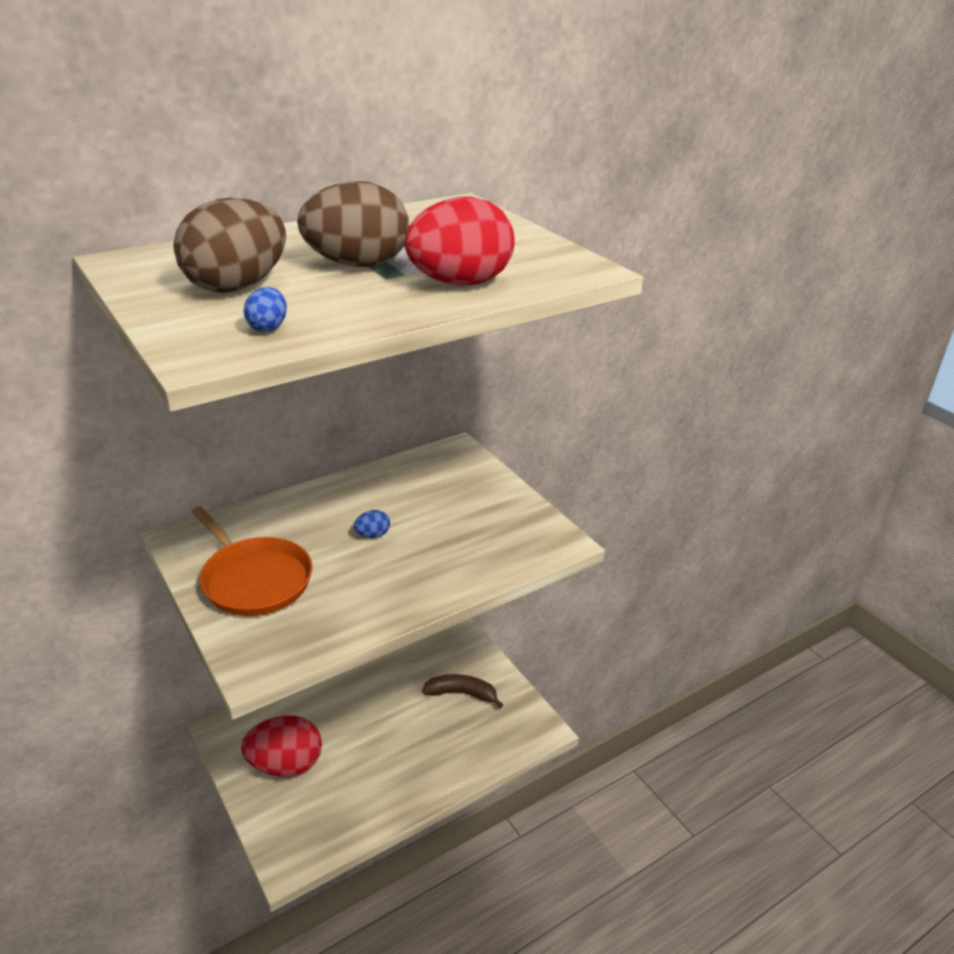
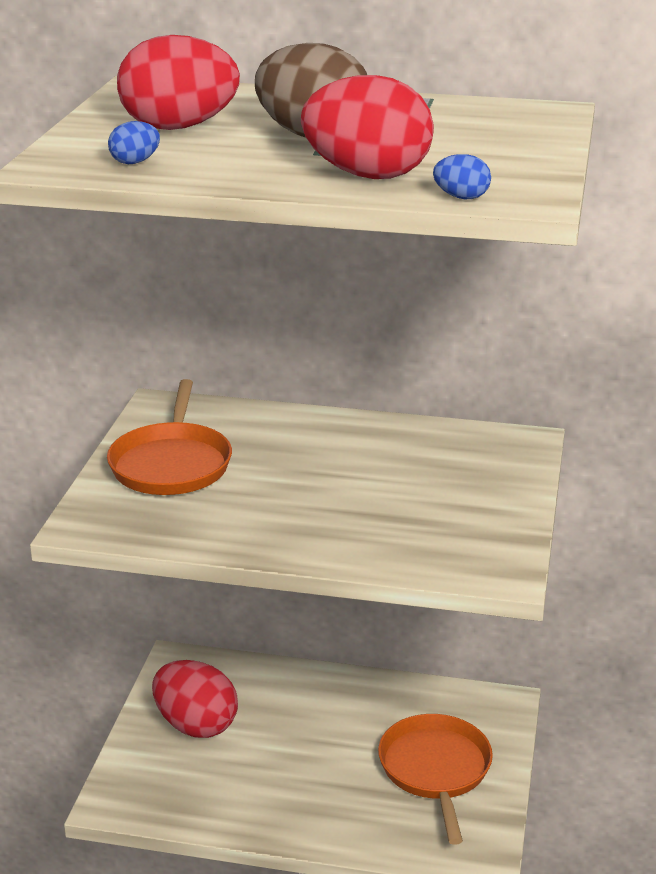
camera: 45 degrees right, 5 degrees down
brown egg [173,198,286,293] -> red egg [117,35,240,130]
blue egg [354,510,390,538] -> blue egg moved to [433,154,491,199]
brown banana [422,674,503,708] -> orange pan [378,714,493,845]

